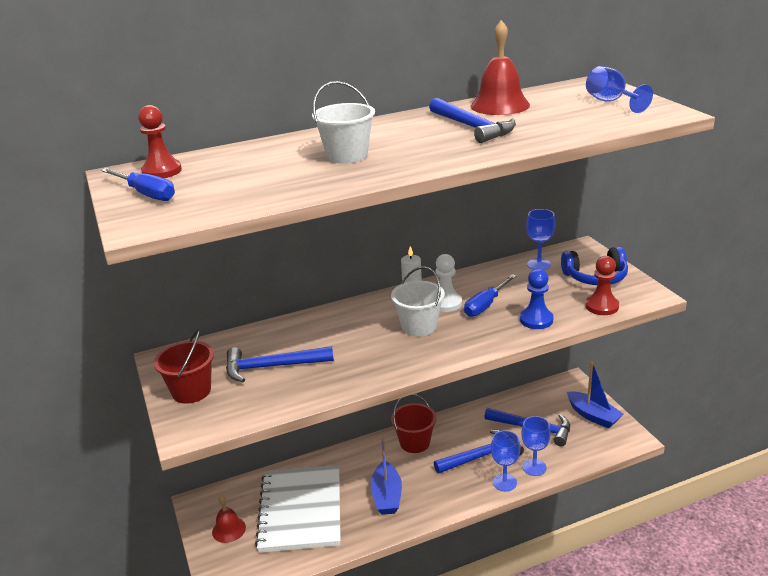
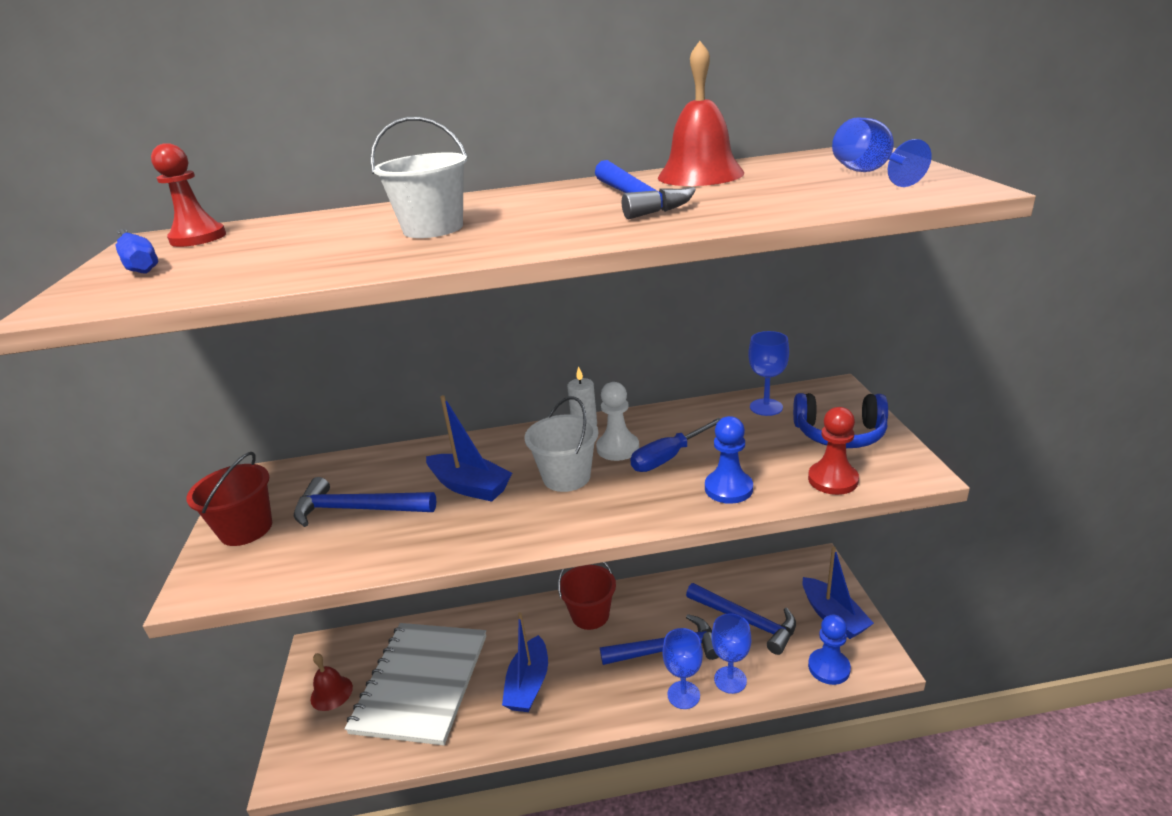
camera: 15 degrees right, 0 degrees up
none -> blue boat [426,395,512,502]
none -> blue pawn [808,615,851,685]

